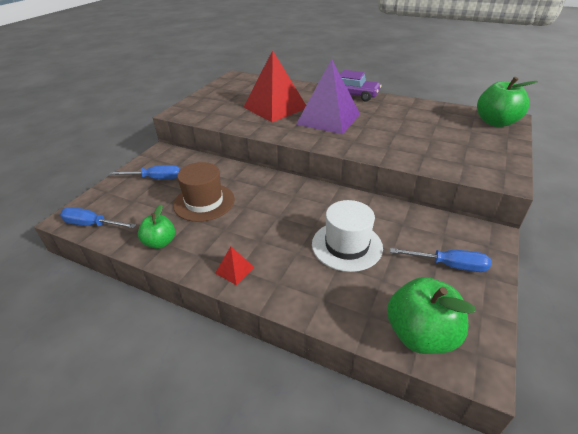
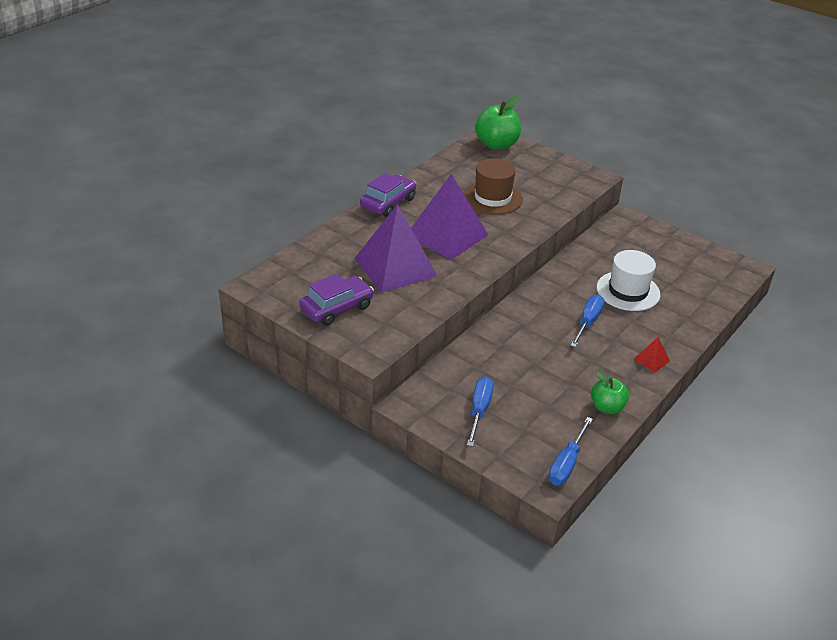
camera: 80 degrees left, 0 degrees up
brown hat [173,162,235,222] -> brown hat moved to [463,158,523,215]
red pyramid [243,50,306,122] -> purple pyramid [355,204,438,293]
green apple [387,277,476,354] -> none
blue screwdriver [390,248,491,272] -> blue screwdriver moved to [570,295,605,347]
none -> purple car [299,274,374,326]

